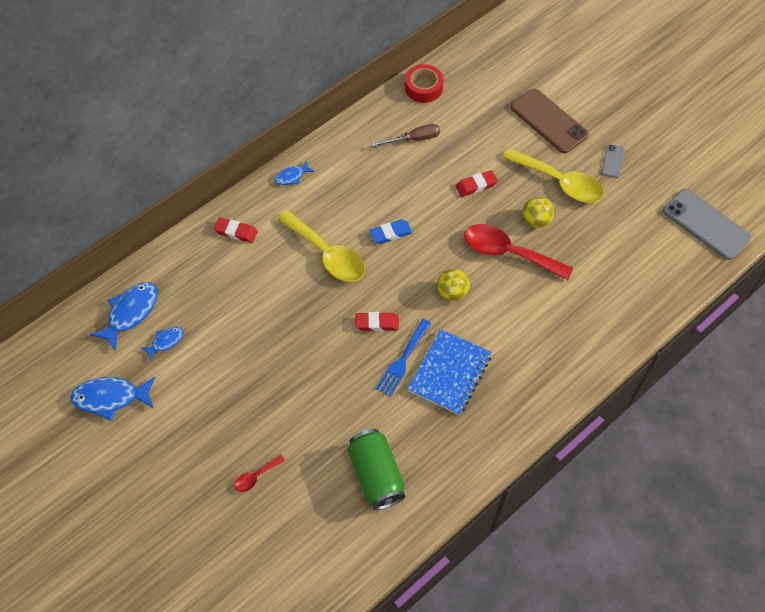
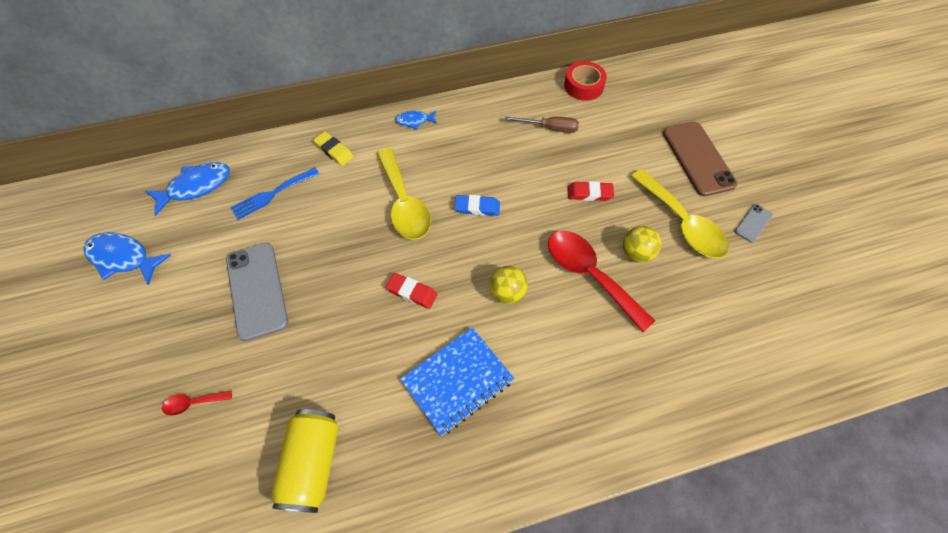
camera: 25 degrees right, 0 degrees up
blue fish [141,327,184,361] -> none
red eraser [214,217,258,243] -> yellow eraser [313,131,354,166]
green can [348,429,405,510] -> yellow can [271,409,339,513]
blue fork [376,319,431,397] -> blue fork moved to [230,167,319,220]
grey phone [663,189,751,260] -> grey phone moved to [226,243,288,341]

